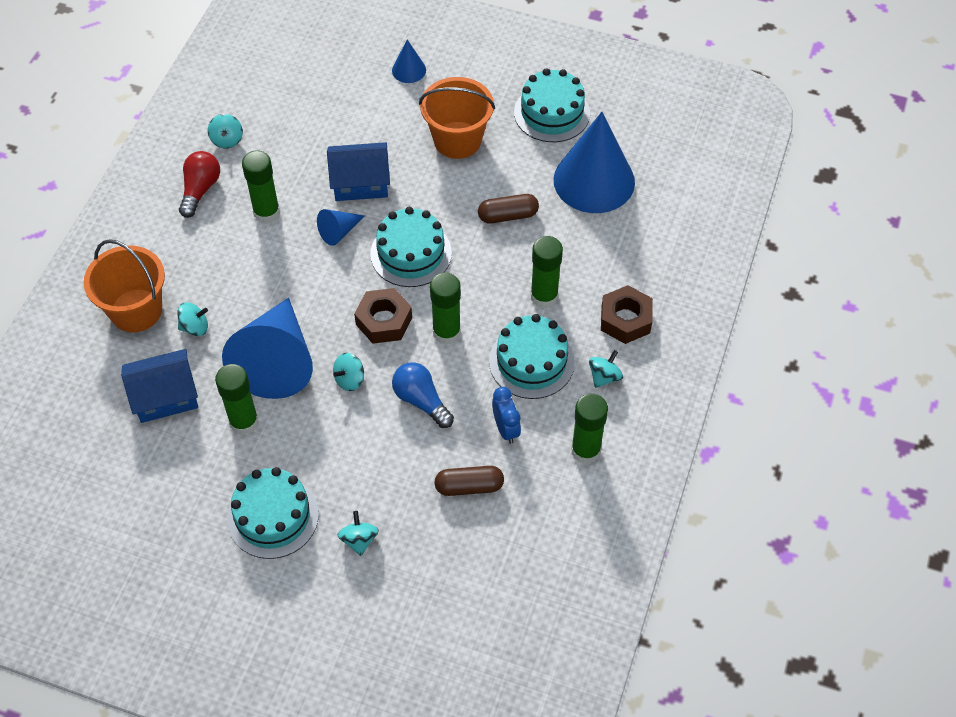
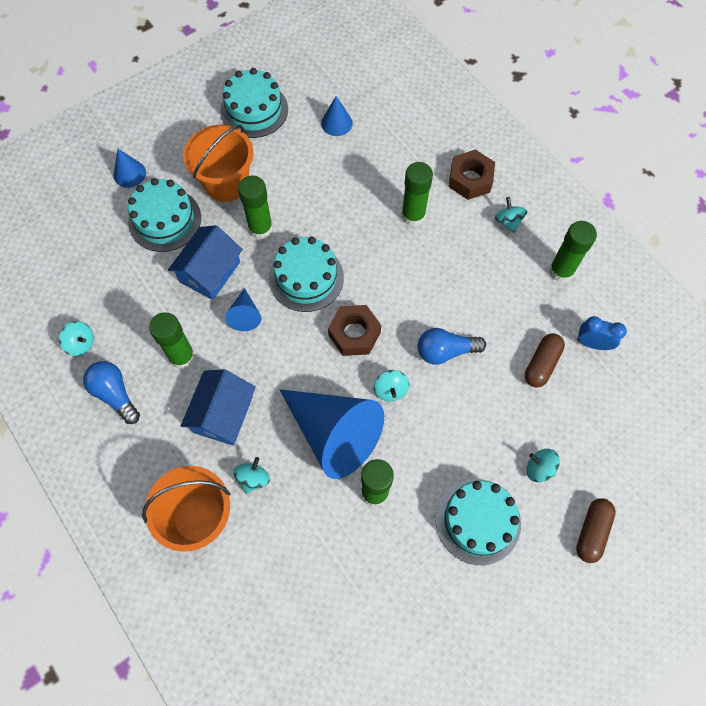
camera: 55 degrees left, 10 degrees up
blue house [121,349,198,423] -> blue house moved to [181,369,256,446]
red light bulb [179,151,220,218] -> blue light bulb [83,361,140,424]
green glue stick [430,273,461,345] -> green glue stick moved to [238,175,273,240]
brown capsule [478,194,539,223] -> brown capsule moved to [576,498,616,563]
turquoise cake [489,314,575,399] -> turquoise cake moved to [128,178,201,252]
blue clock [492,387,521,444] -> blue clock moved to [577,316,627,350]
blue cone [554,112,635,213] -> blue cone [321,96,353,136], size x0.44

